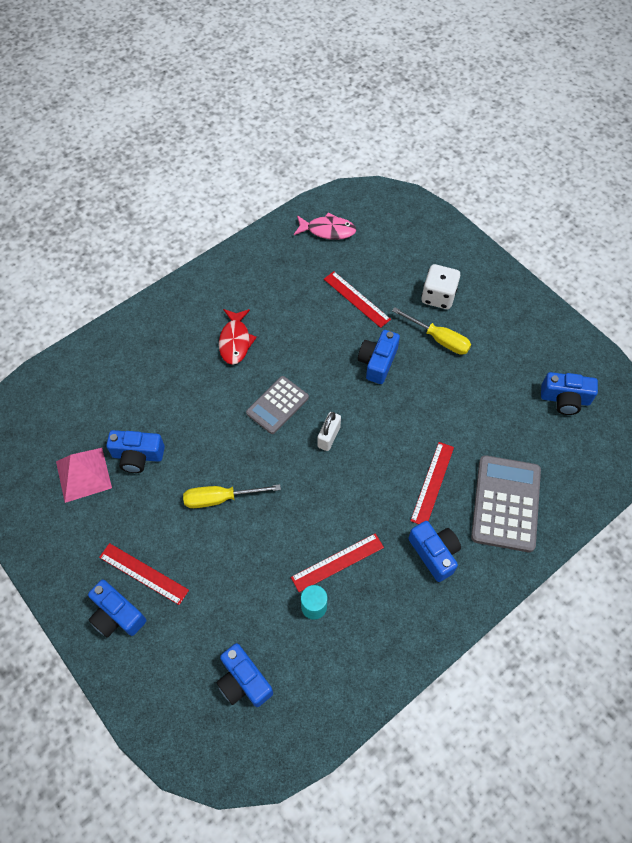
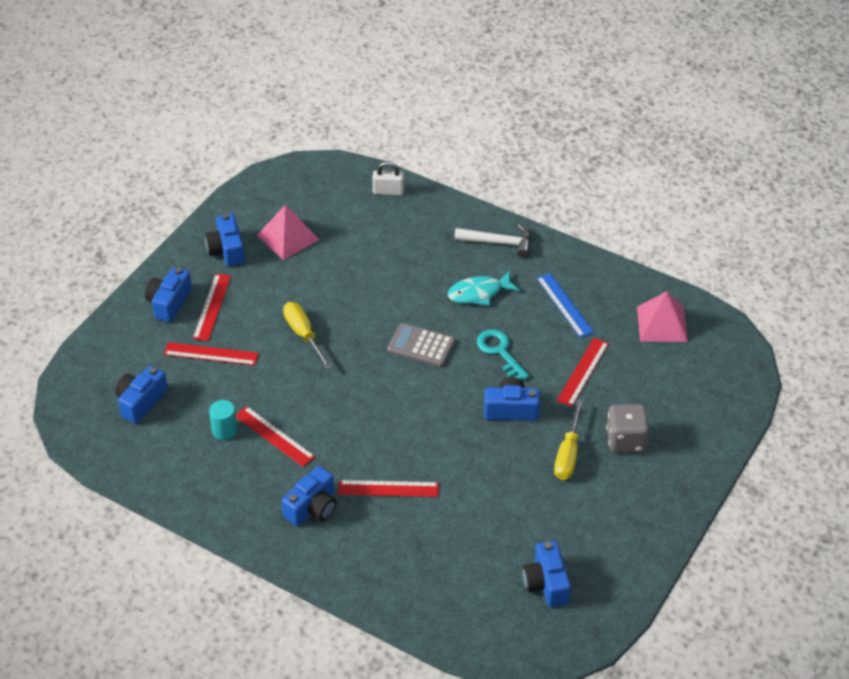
camera: 70 degrees right, 15 degrees down
blue camera [106,430,165,473] -> blue camera moved to [205,213,245,266]
red fish [219,309,257,365] -> turquoise fish [448,270,520,306]
pink fish [294,212,356,240] -> pink pyramid [637,291,688,342]
white padlock [317,412,341,451] -> white padlock moved to [372,161,404,195]
white dice [422,264,460,309] -> grey dice [606,404,649,453]
grey calculator [471,455,541,552] -> none
none -> red ruler [164,342,259,366]
none -> white hammer [454,224,531,258]
none -> turquoise key [477,329,530,380]
none -> blue ruler [537,273,594,338]

